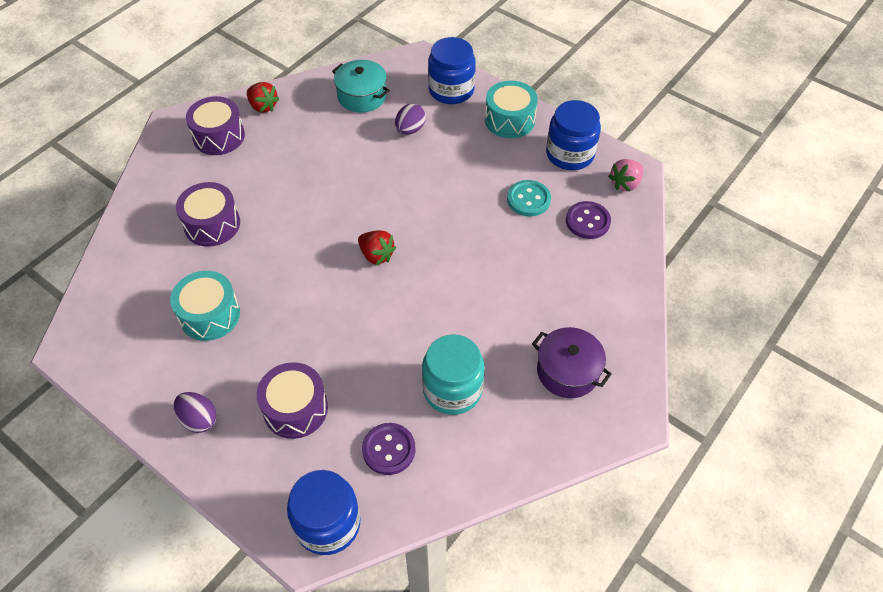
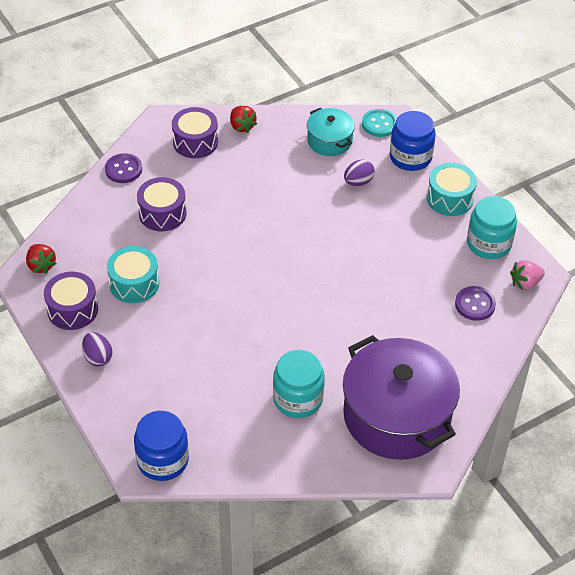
camera: 20 degrees right, 5 degrees down
purple drum [257,362,328,439] -> purple drum moved to [44,272,98,330]
red strawberry [358,230,396,265] -> red strawberry moved to [26,244,57,274]
purple button [362,423,415,475] -> purple button moved to [105,153,142,183]
turquoise button [507,180,551,217] -> turquoise button moved to [362,109,397,137]
purple pot [532,327,612,398] -> purple pot [343,335,460,460], size x2.01
blue jar [546,100,601,170] -> turquoise jar [467,196,517,259]

